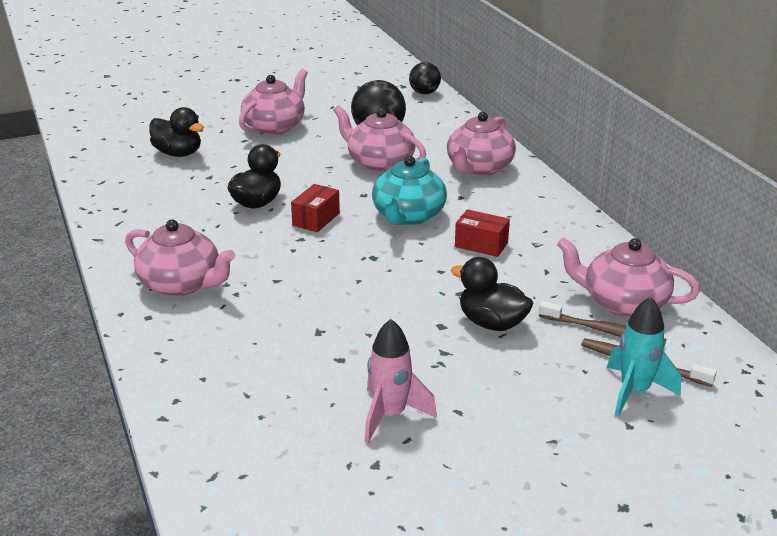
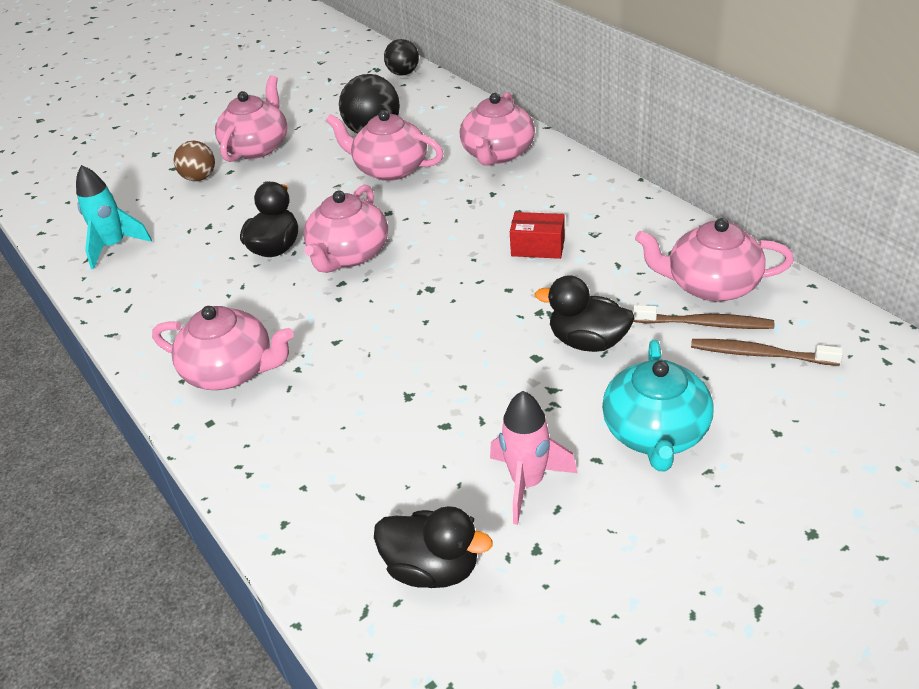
camera: 10 degrees left, 10 degrees up
black duck [149,107,204,157] -> black duck moved to [374,506,493,588]
red box [291,184,340,232] -> pink teapot [303,184,388,273]
turquoise teapot [372,156,447,225] -> turquoise teapot moved to [602,340,713,471]
turquoise rocket [607,297,681,417] -> turquoise rocket moved to [76,165,152,269]
none -> brown ball [174,141,215,181]

